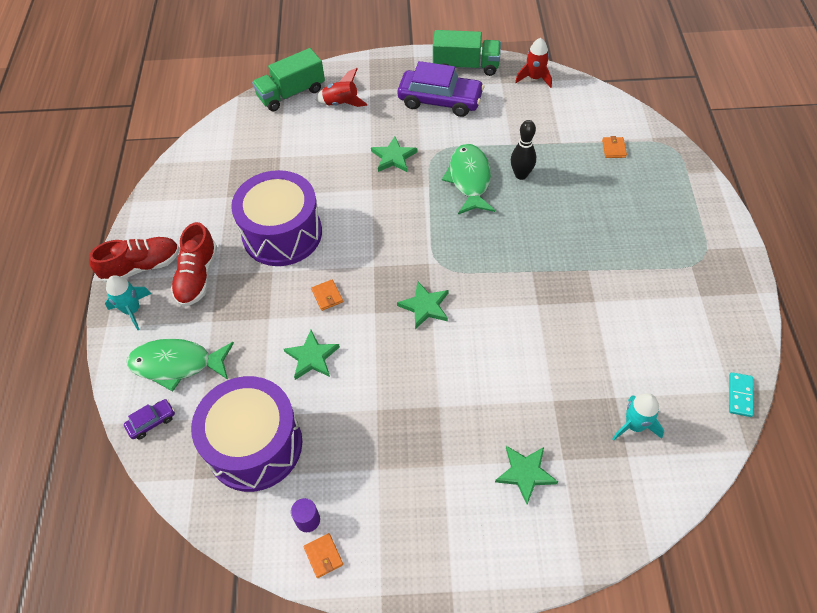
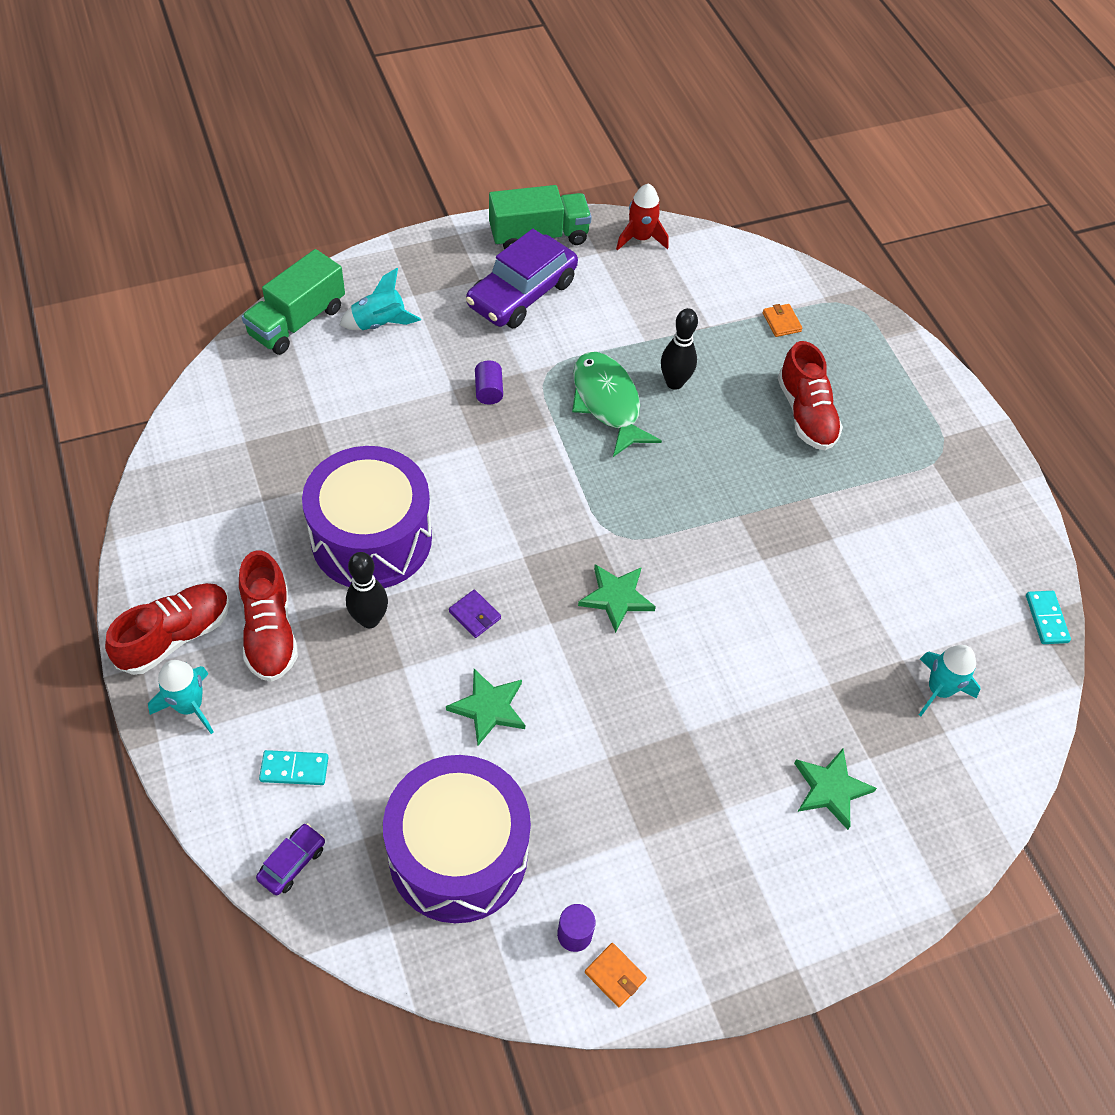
camera: 25 degrees left, 0 degrees up
green fish [127,339,234,392] -> turquoise domino [259,750,329,785]
orange wallet [311,280,343,311] -> purple wallet [449,590,501,638]
red rocket [316,68,368,107] -> turquoise rocket [340,268,421,330]
green star [371,136,417,172] -> purple cylinder [475,360,503,405]
purple car [397,61,484,117] -> purple car turned 135 degrees clockwise [466,229,578,328]
none -> black bowling pin [346,552,388,628]
none -> red shoe [778,341,843,450]

